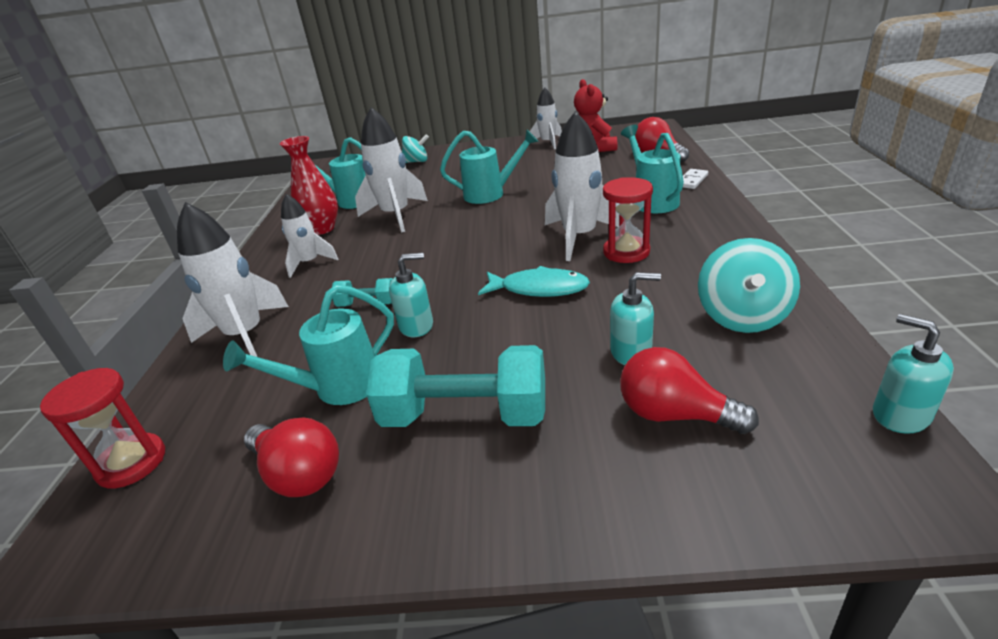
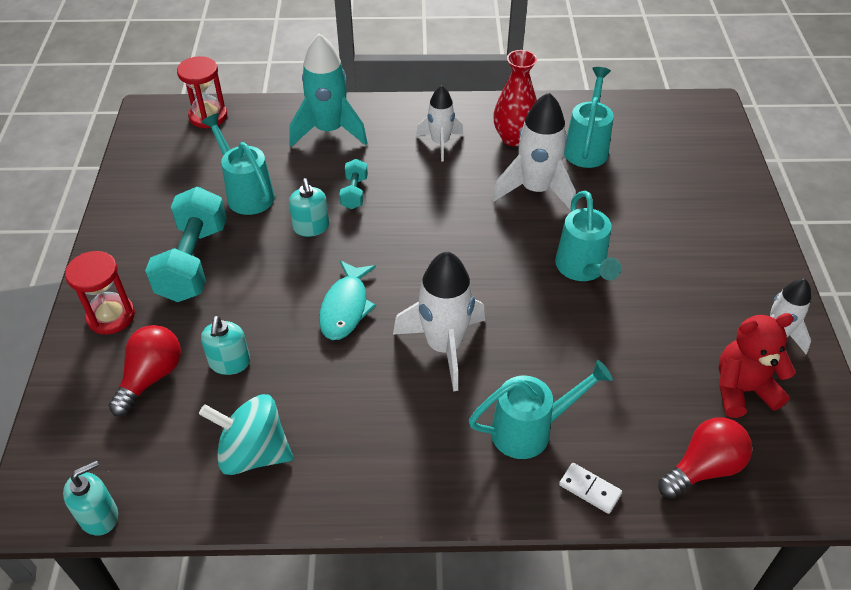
camera: 85 degrees right, 15 degrees up
white rocket [177,202,289,357] -> turquoise rocket [289,34,367,147]
red light bulb [244,418,339,497] -> none
turquoise spinning top [402,134,429,163] -> none
red hourglass [603,177,653,263] -> red hourglass moved to [65,251,135,334]

